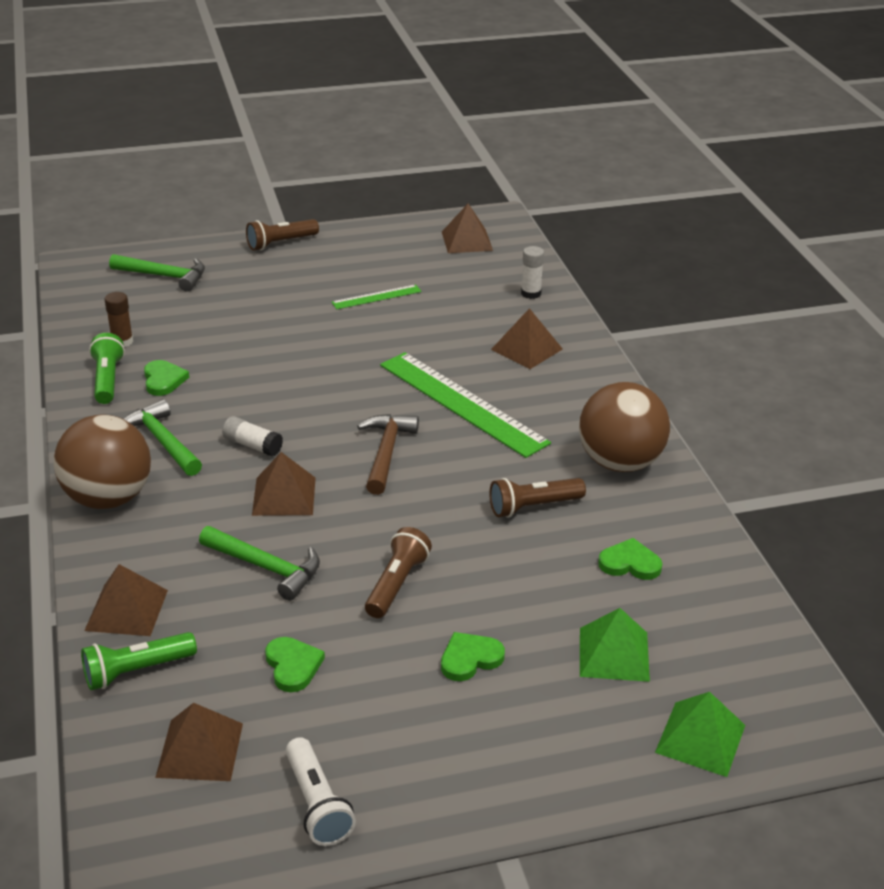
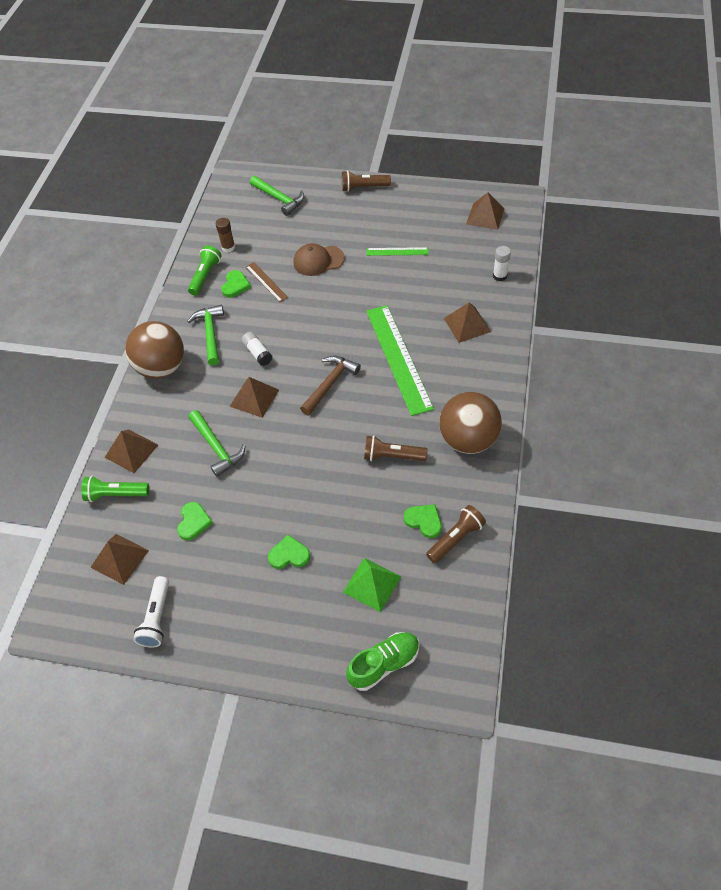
camera: 30 degrees right, 20 degrees up
brown flashlight [365,527,432,618] -> brown flashlight moved to [426,505,486,563]
green pyramid [655,692,745,777] -> green shoe [346,632,420,691]
none -> brown ruler [246,262,288,302]
none -> brown cap [293,243,345,276]

